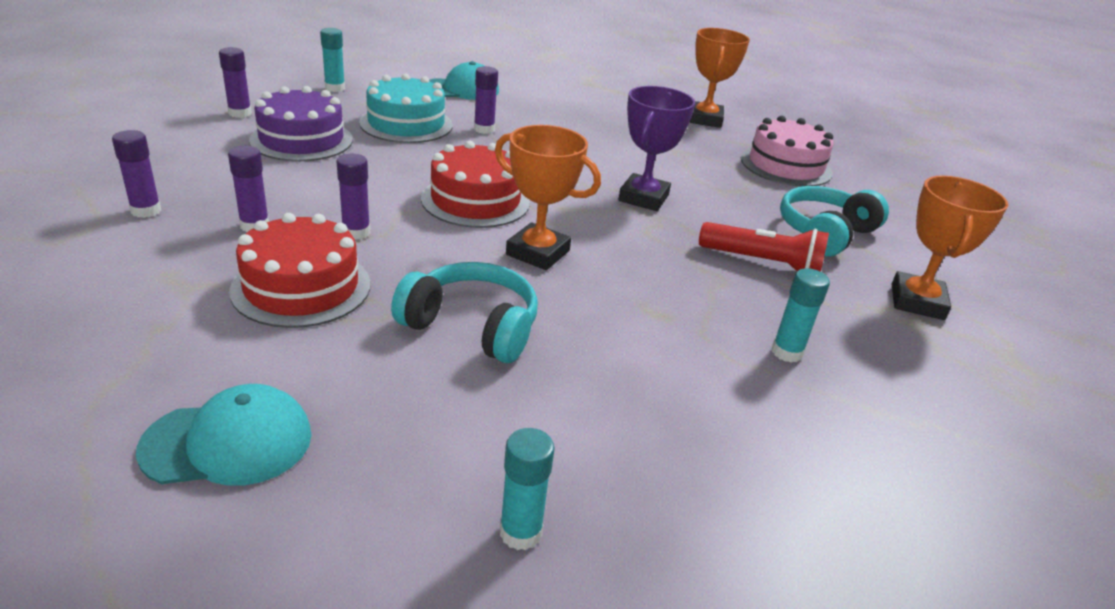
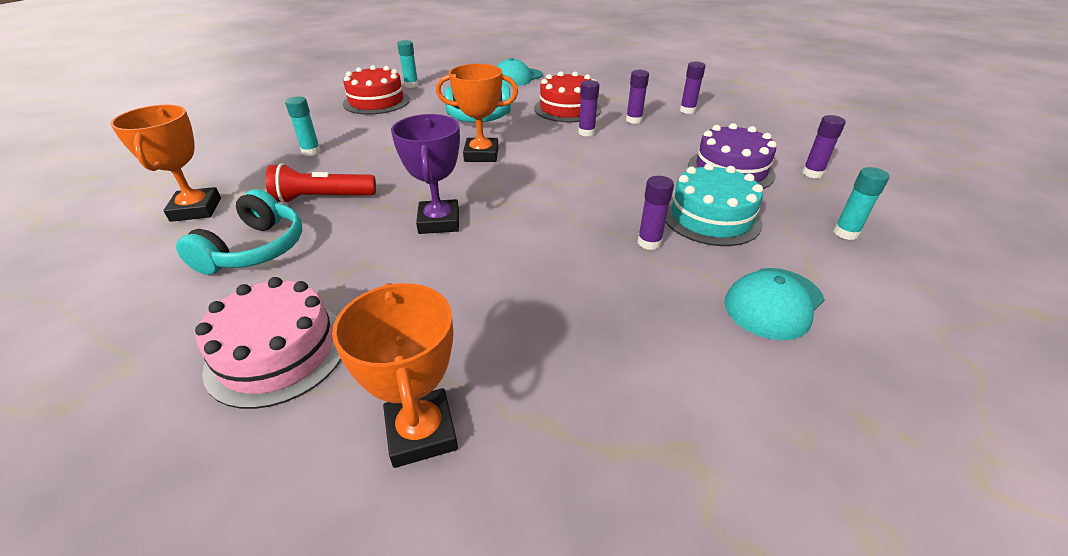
camera: 155 degrees right, 5 degrees up
red cake [421,141,530,228] -> red cake moved to [343,65,410,115]

